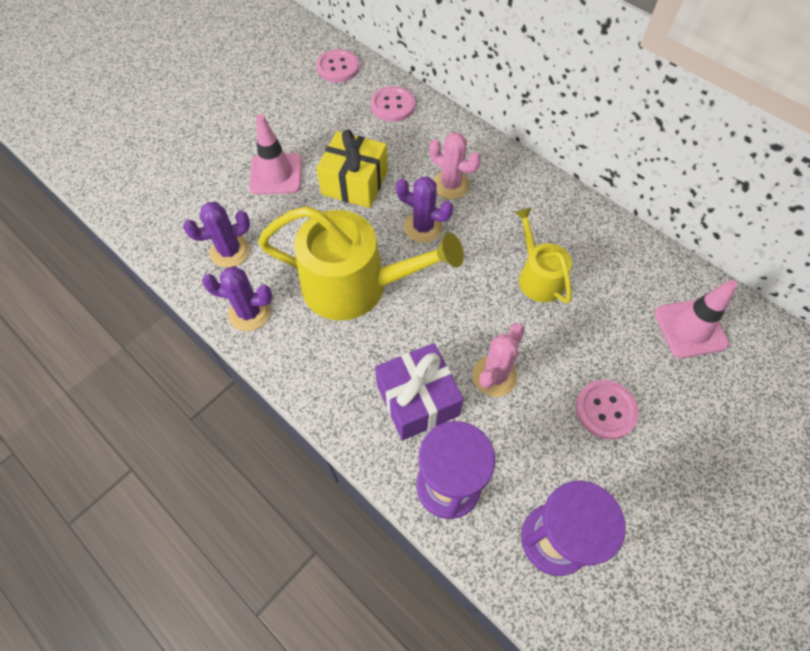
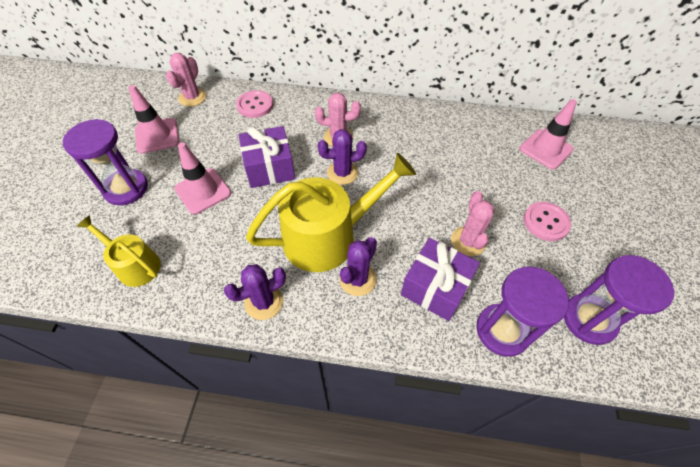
camera: 35 degrees left, 5 degrees down
purple cactus [183,202,250,268] -> purple cactus moved to [339,237,377,296]
pink button [316,49,359,82] -> pink cactus [166,53,206,107]
yellow gift [316,129,388,208] -> purple gift [239,126,295,188]
yellow watering can [515,207,572,304] -> yellow watering can moved to [77,215,161,287]
none -> purple hourglass [63,119,148,205]
none -> pink traffic cone [129,85,180,154]

